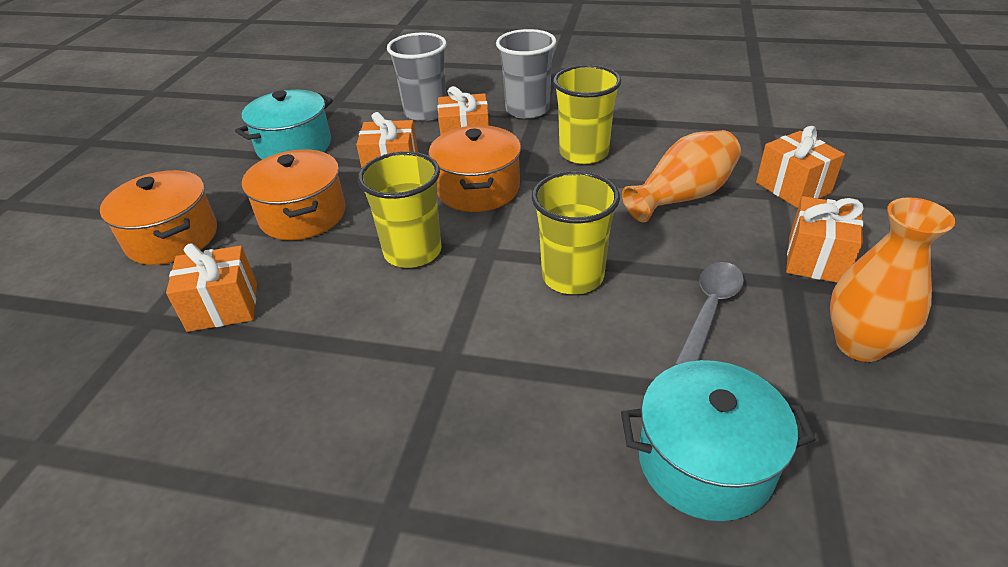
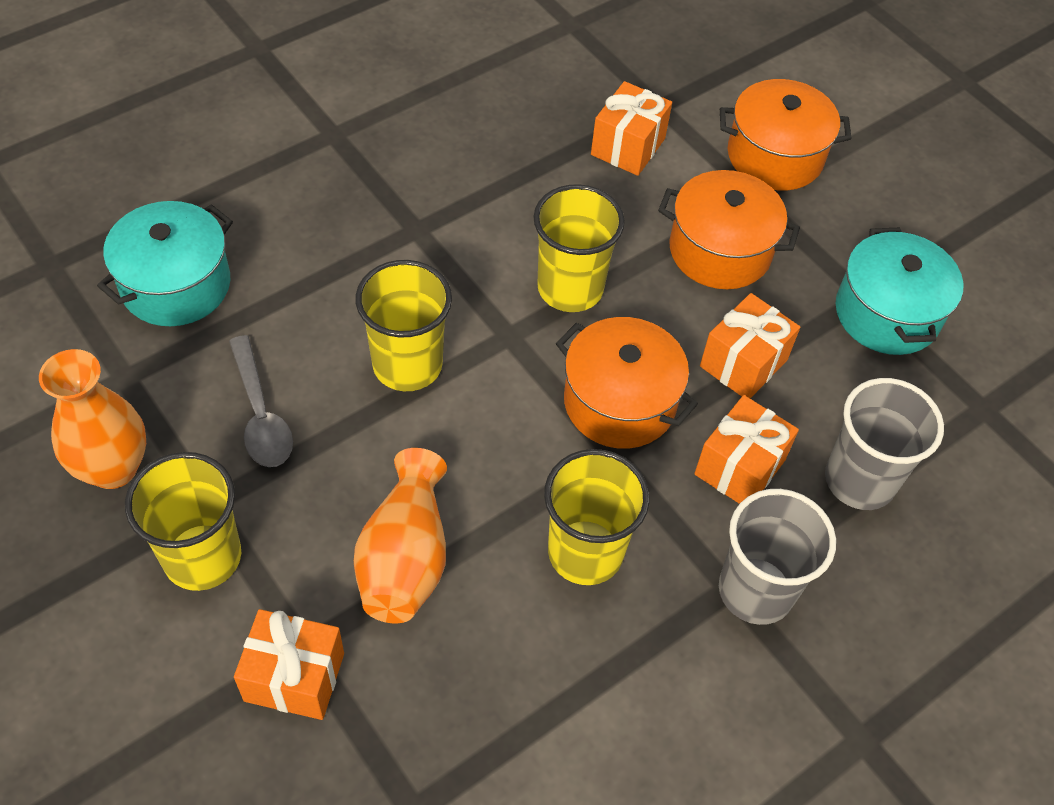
camera: 125 degrees right, 15 degrees up
orange gift [786,196,864,283] -> yellow cup [125,452,241,591]

